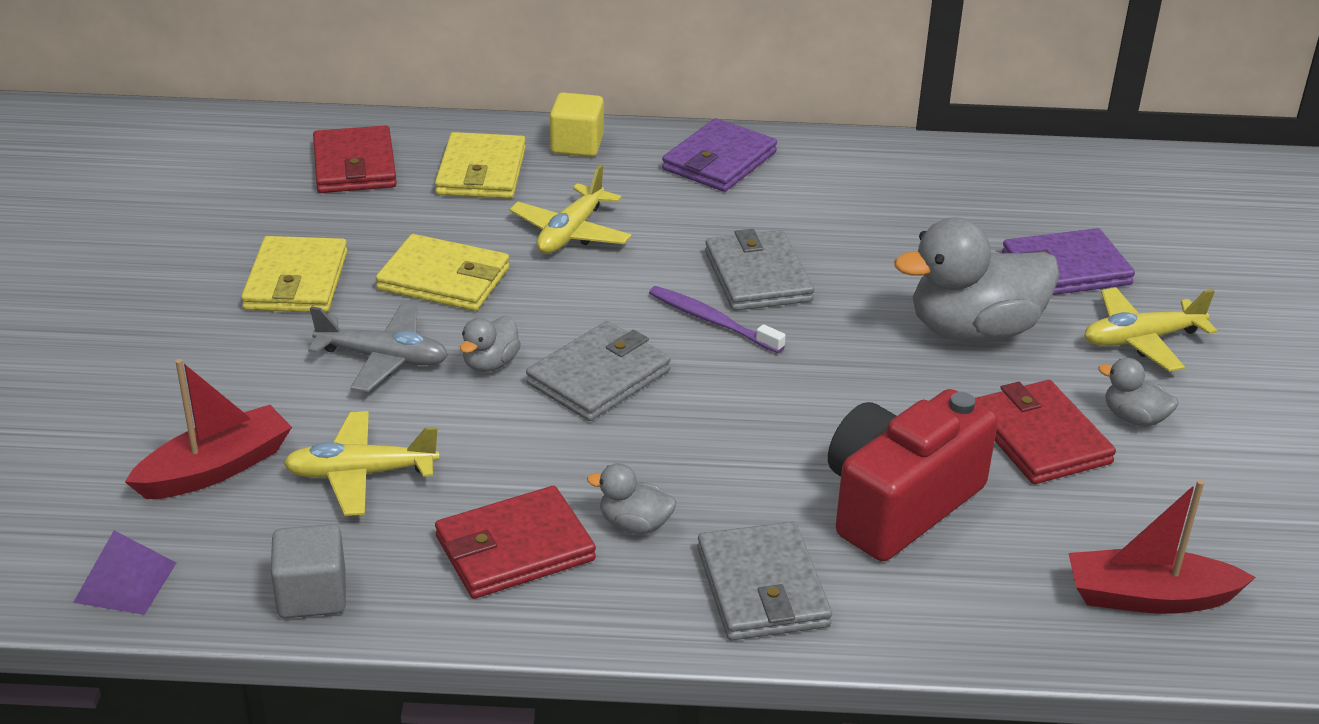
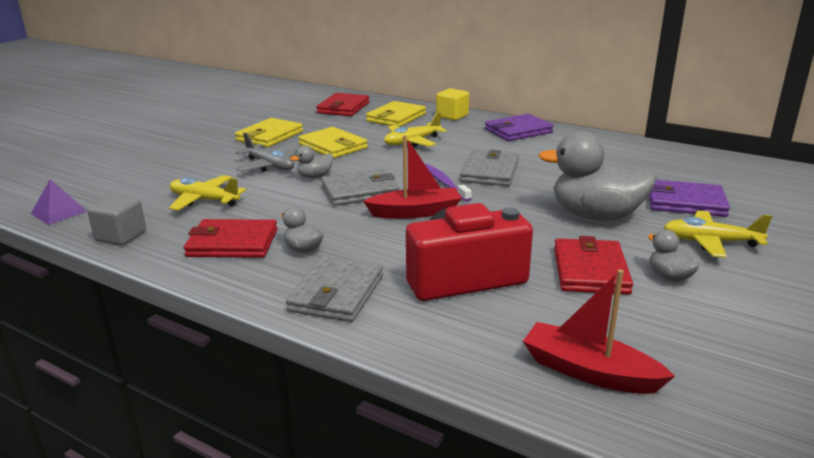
camera: 30 degrees right, 10 degrees down
red boat [125,359,292,499] -> red boat moved to [363,135,462,219]

